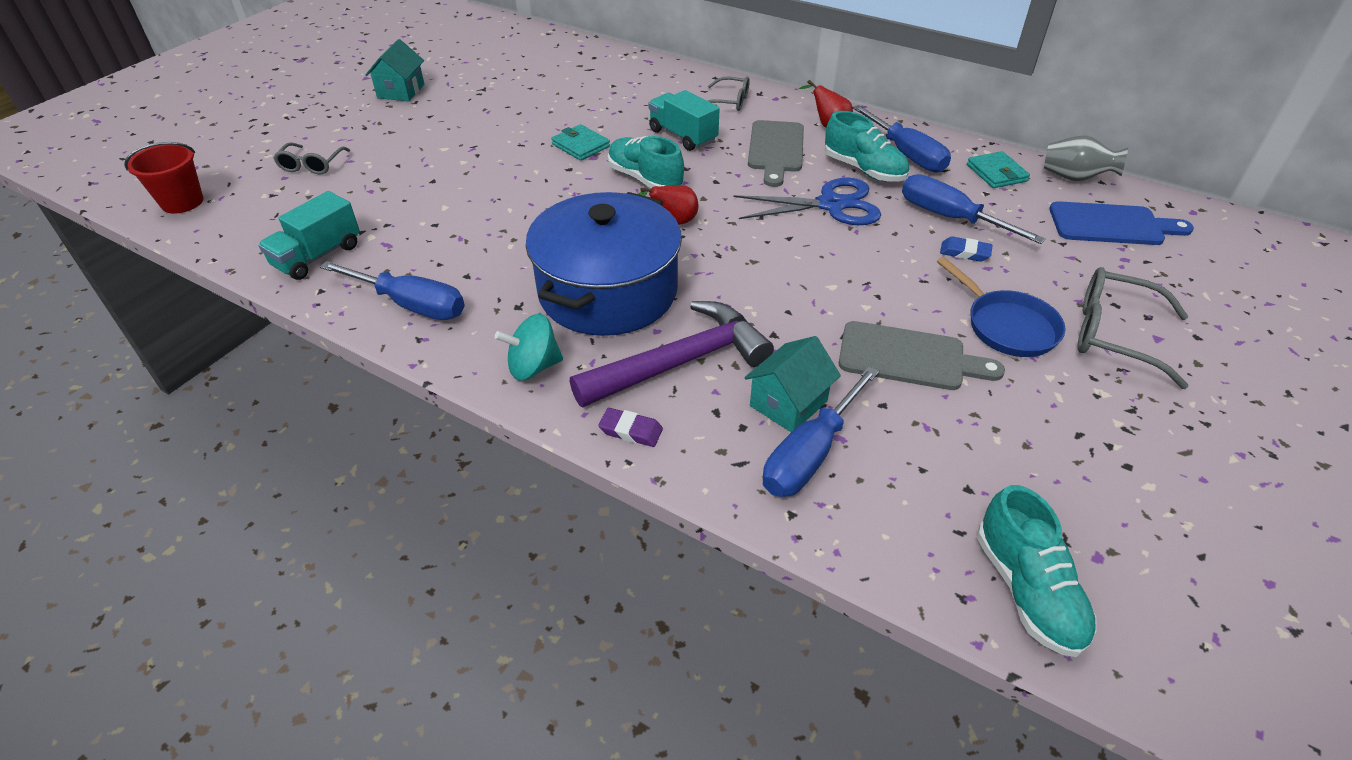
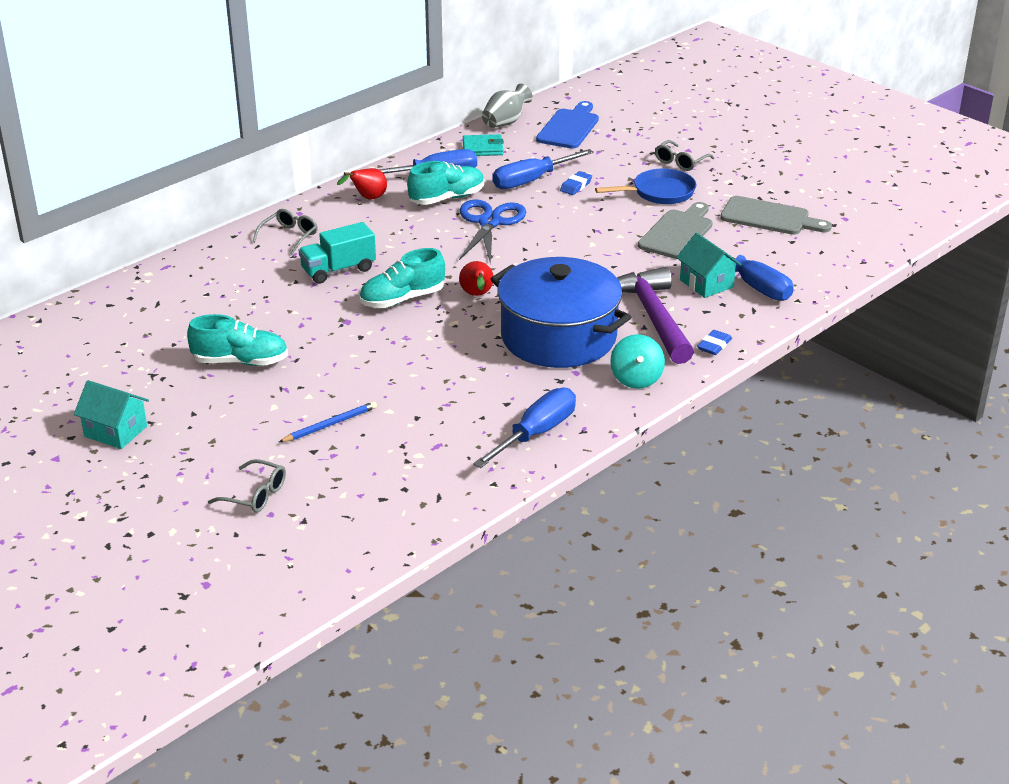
camera: 75 degrees left, 10 degrees down
red bucket [124,142,203,214] -> none
turquoise truck [258,191,360,280] -> none
turquoise wallet [551,124,610,161] -> none
purple eraser [598,408,663,447] -> blue eraser [697,330,732,355]
grey cutting board [748,120,804,187] -> grey cutting board moved to [720,196,832,235]
turquoise shoe [977,485,1096,657] -> turquoise shoe moved to [187,314,288,366]
grey glasses [1077,267,1188,389] -> grey glasses [655,140,714,171], size x0.62
none -> blue pencil [279,401,377,442]

